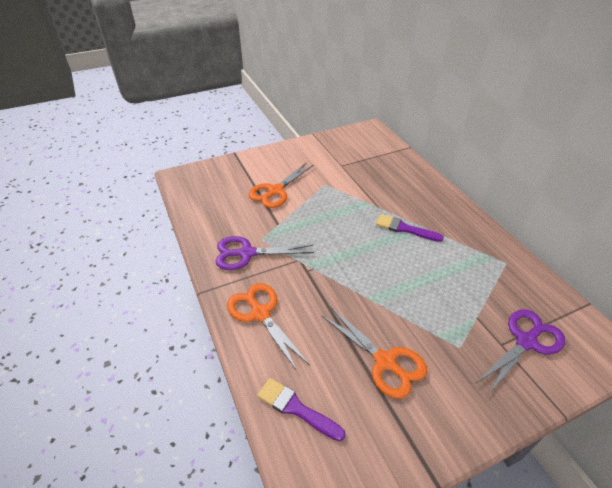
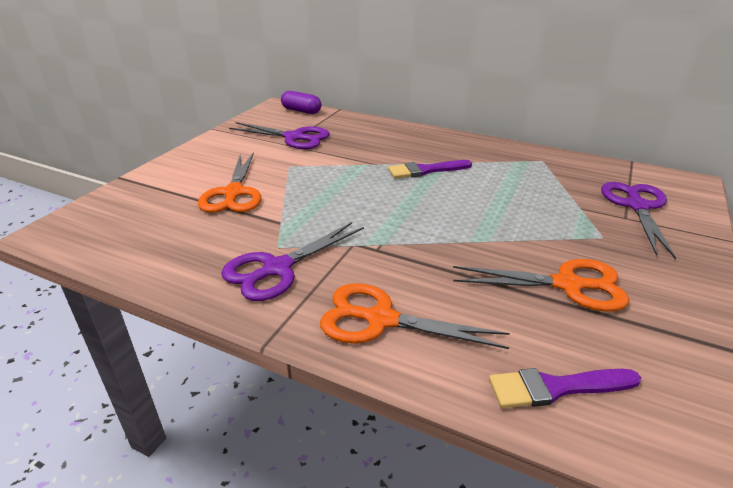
camera: 40 degrees left, 10 degrees down
none -> purple scissors [229,122,330,149]
none -> purple capsule [281,91,321,114]

